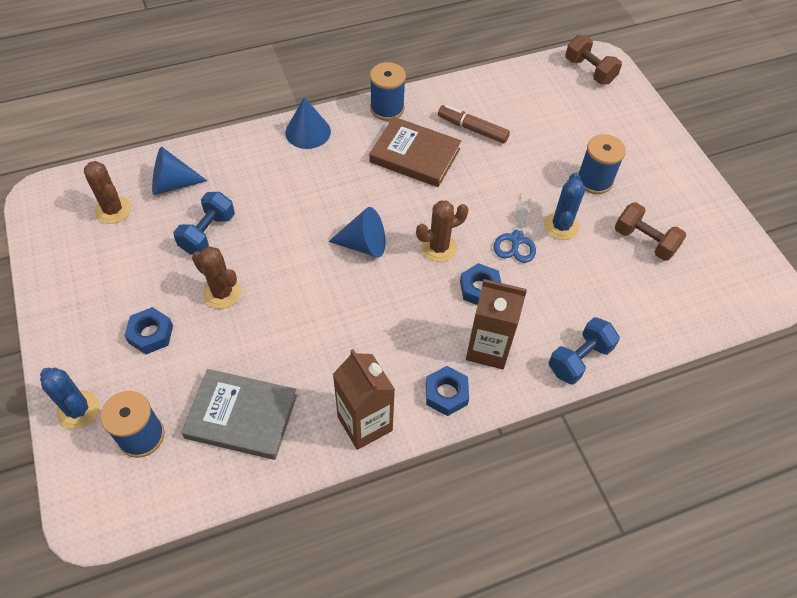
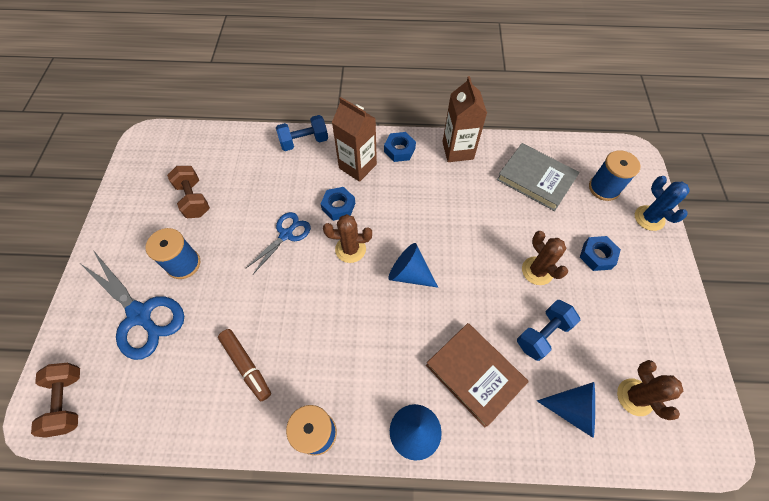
camera: 155 degrees left, 5 degrees up
brown book [369,117,461,187] -> brown book moved to [426,323,529,428]
blue cactus [544,173,585,240] -> none
none -> blue scissors [81,252,184,360]

